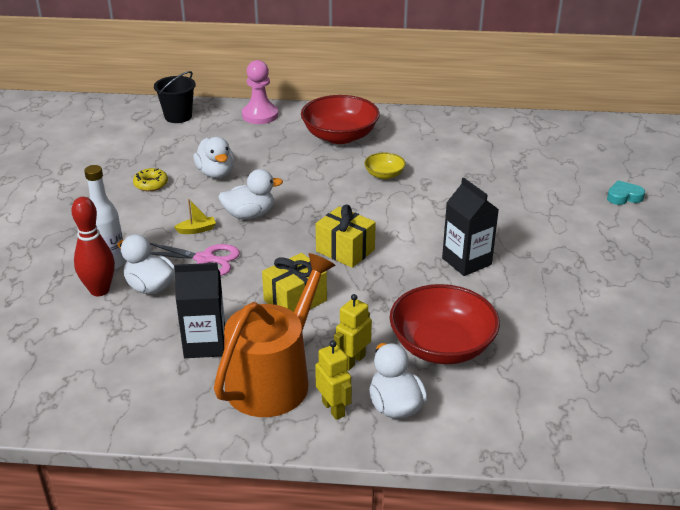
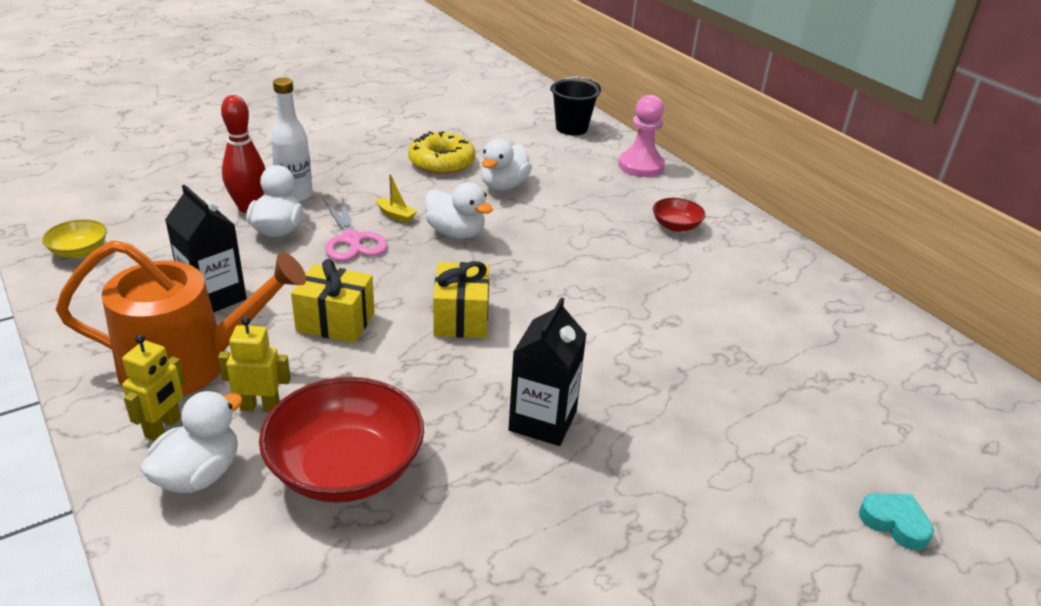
camera: 50 degrees right, 0 degrees up
yellow donut [133,168,168,191] -> yellow donut [408,131,476,174], size x1.69
red bowl [301,95,380,144] -> red bowl [653,198,706,232], size x0.49
yellow bowl [364,152,406,179] -> yellow bowl moved to [42,219,107,258]

